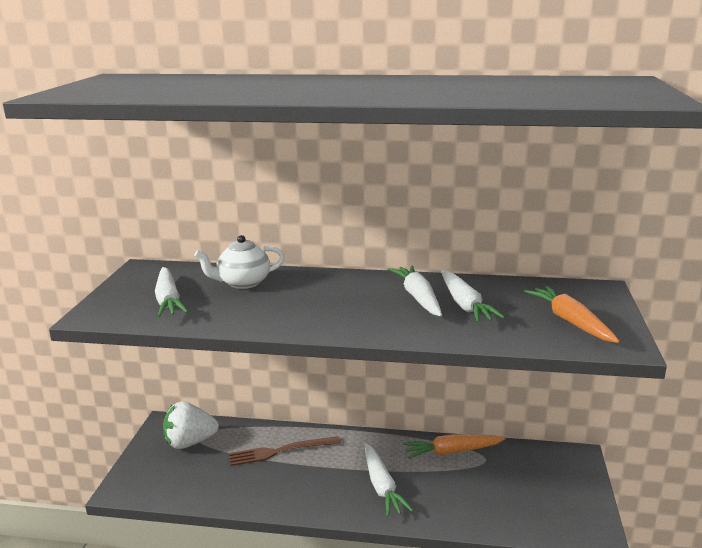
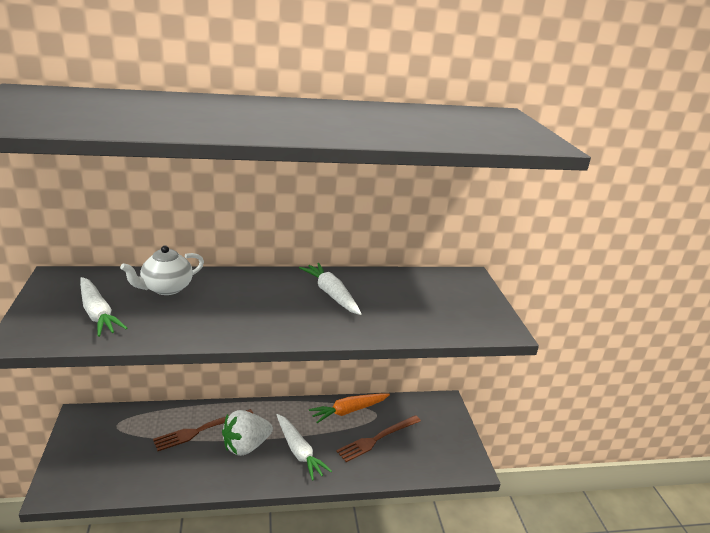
camera: 20 degrees left, 5 degrees up
white strawberry [163,401,219,449] -> white strawberry moved to [222,410,273,456]
white carrot [441,270,505,322] -> none
orange carrot [524,286,620,343] -> none
none -> brown fork [336,415,421,462]

